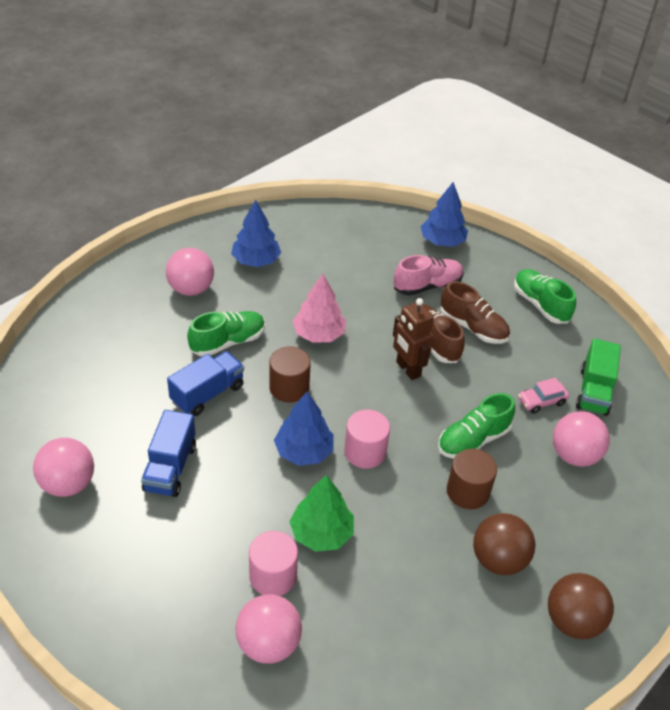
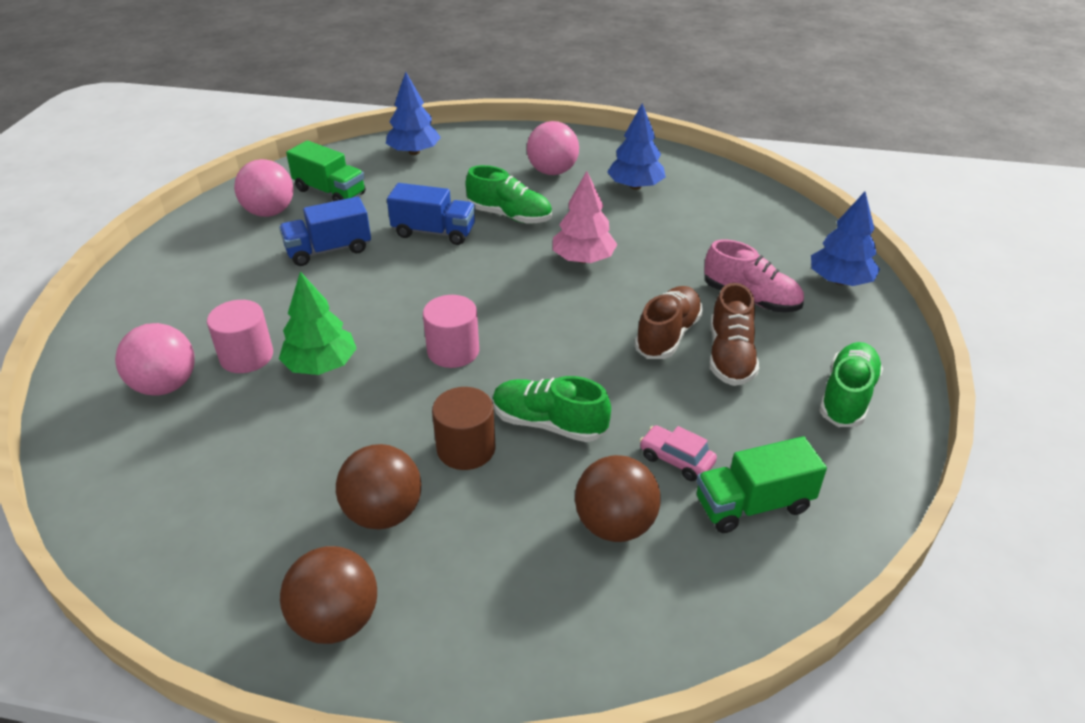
camera: 60 degrees right, 5 degrees down
brown cylinder [269,347,311,402] -> none
blue tree [274,392,334,466] -> blue tree moved to [386,72,441,155]
brown robot [393,298,434,380] -> none
pink ball [553,411,610,467] -> brown ball [575,455,661,542]
none -> green truck [286,140,366,201]

